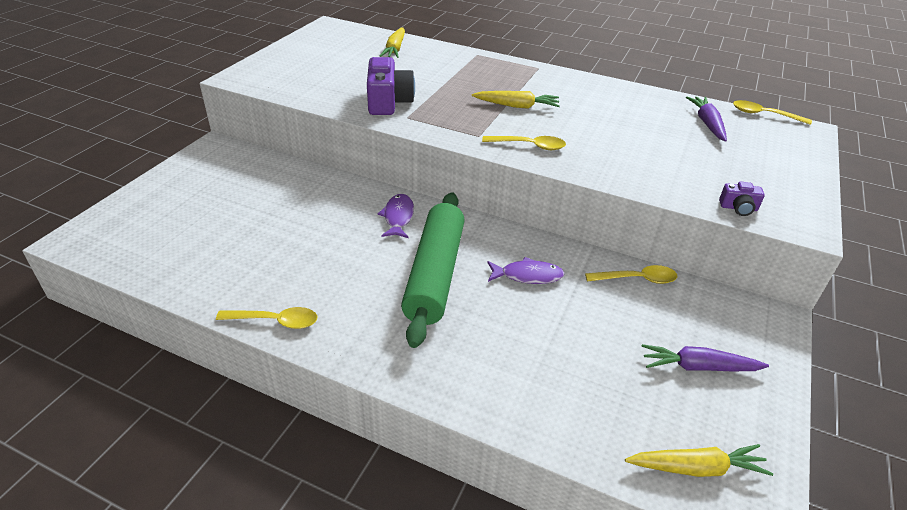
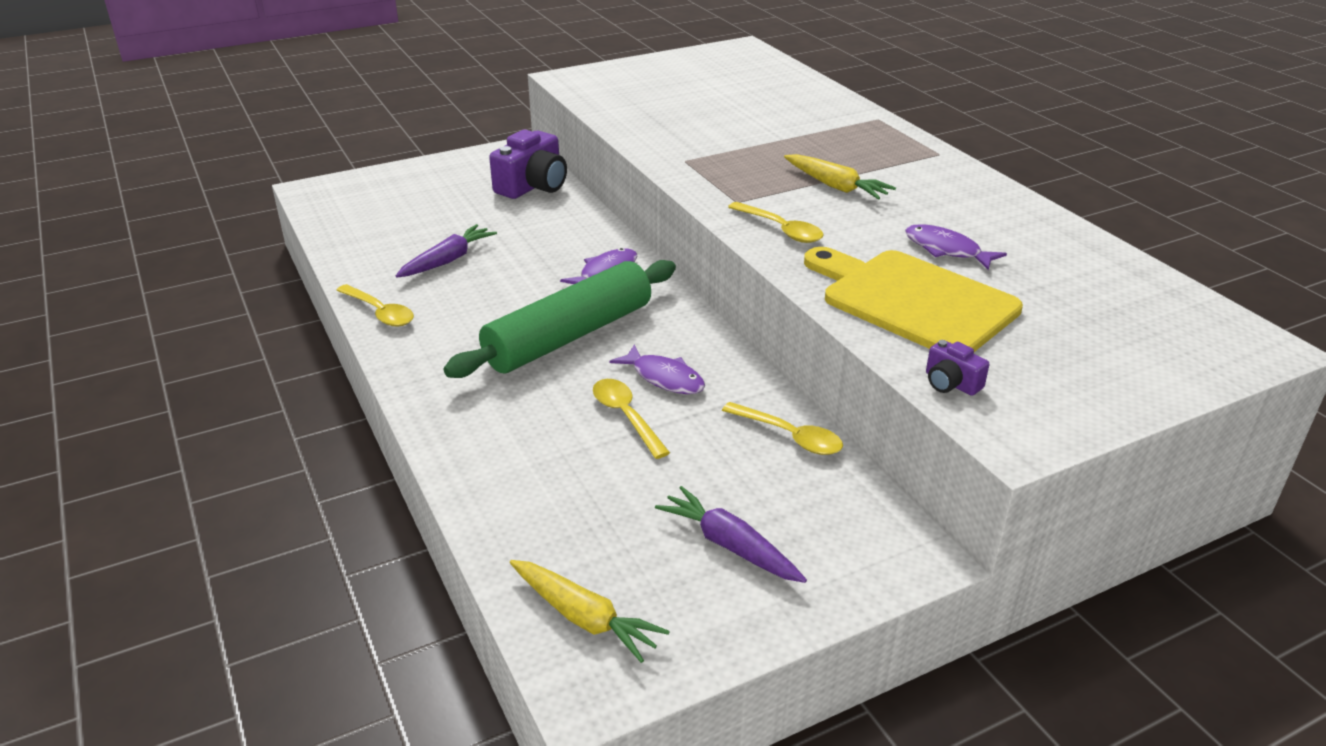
camera: 40 degrees right, 5 degrees down
purple camera [367,57,415,115] -> purple camera moved to [489,130,567,199]
yellow carrot [380,27,405,58] -> none
purple carrot [686,96,727,141] -> purple carrot moved to [396,224,497,278]
yellow spoon [733,100,812,125] -> yellow spoon moved to [593,379,670,459]
none -> yellow cutting board [804,247,1023,352]
none -> purple fish [905,225,1007,270]

